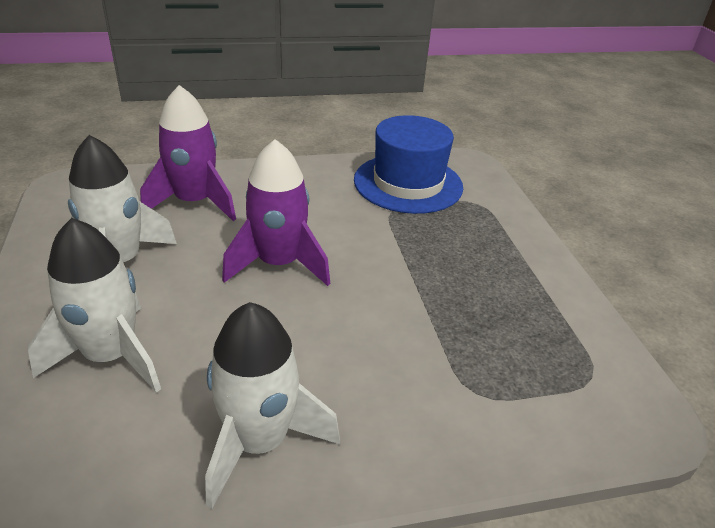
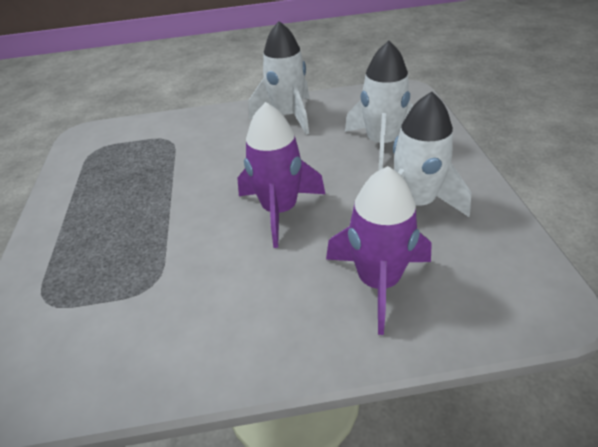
camera: 170 degrees left, 5 degrees up
blue hat [354,115,463,214] -> none

